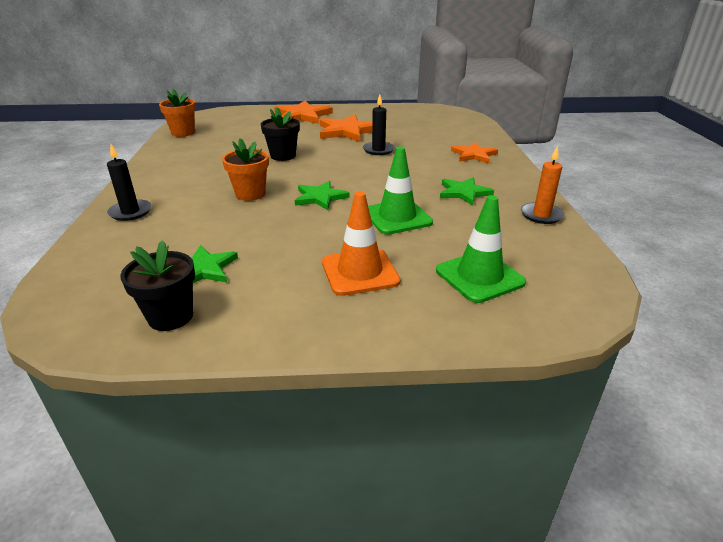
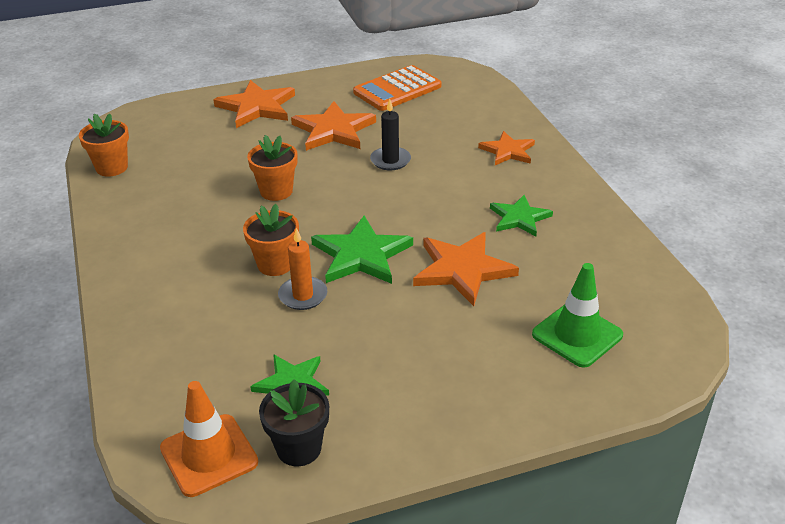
camera: 15 degrees left, 5 degrees up
black candle [107,144,152,221] -> none
black flower pot [261,107,300,161] -> orange flower pot [247,135,298,201]
green star [295,181,350,210] -> green star [311,216,413,284], size x1.55
orange traffic cone [322,191,401,296] -> orange traffic cone moved to [160,381,258,497]
green traffic cone [368,147,433,235] -> orange star [413,232,519,306]
orange candle [521,146,565,224] -> orange candle moved to [278,228,327,310]
none -> orange calculator [353,65,442,111]

